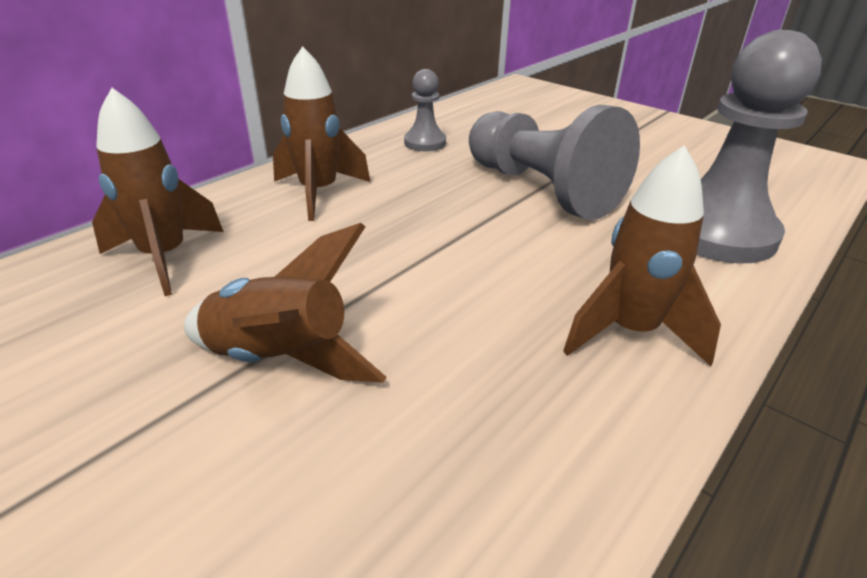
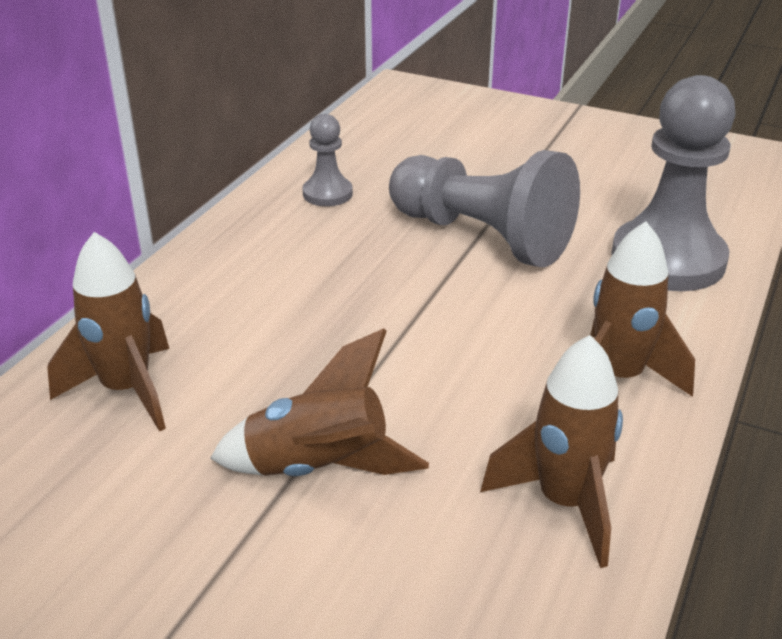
camera: 15 degrees left, 0 degrees up
brown rocket [273,46,370,221] -> brown rocket moved to [480,335,623,568]

